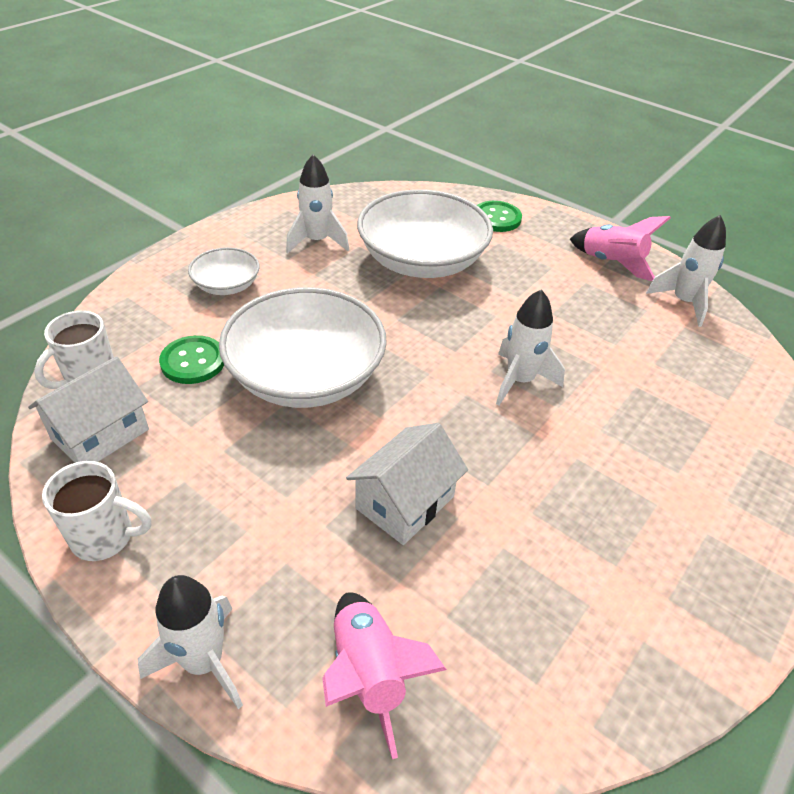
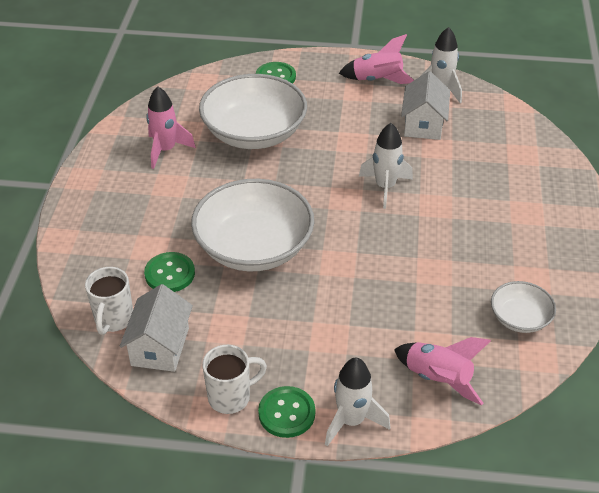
camera: 30 degrees left, 0 degrees up
white bowl [188,247,260,295] -> white bowl moved to [491,281,556,333]
white rocket [286,154,349,253] -> pink rocket [146,86,196,169]
white house [346,423,468,545] -> white house moved to [401,71,450,140]
none -> green button [258,386,315,438]

